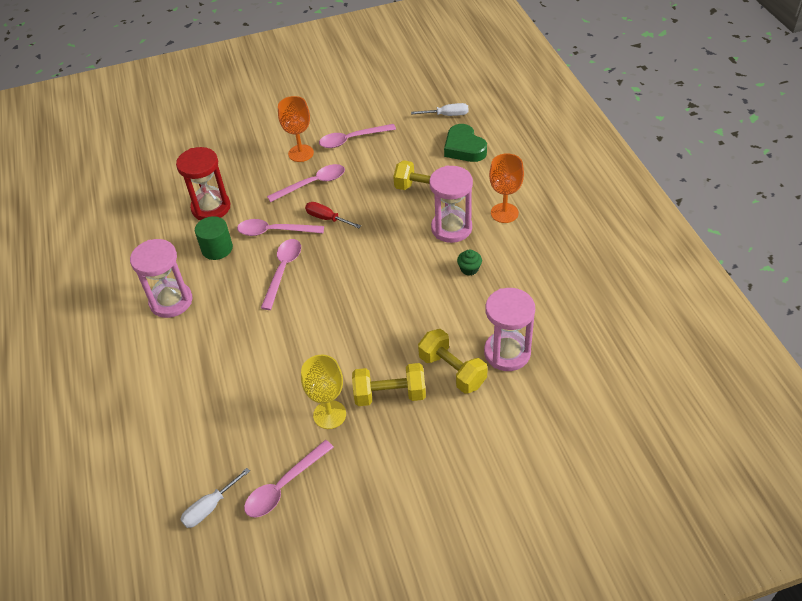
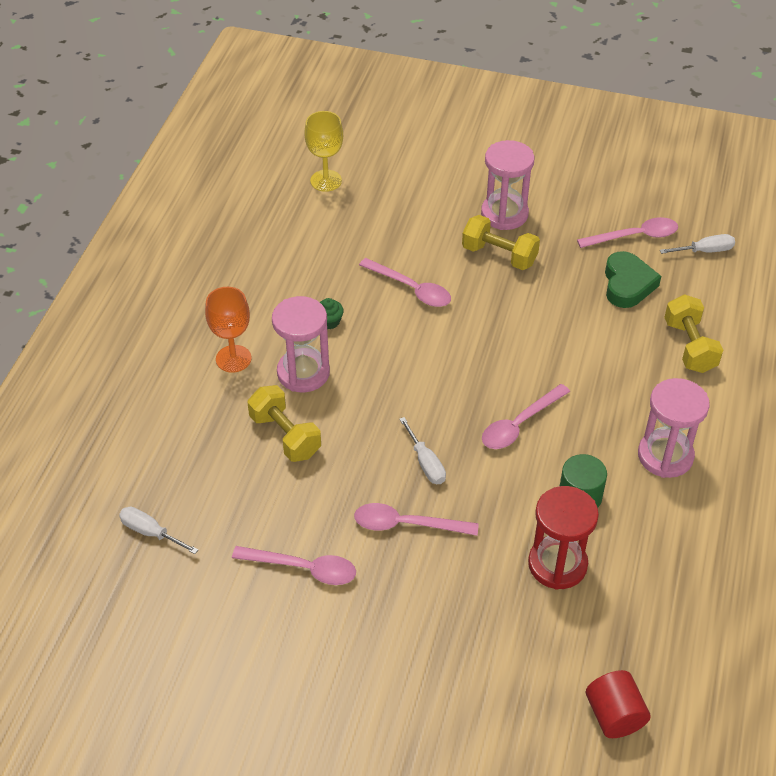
camera: 150 degrees left, 0 degrees up
pink spoon [237,219,324,236] -> pink spoon moved to [359,258,451,307]
orange goblet [278,96,314,162] -> none
yellow goblet [301,354,346,429] -> yellow goblet moved to [304,111,343,192]
red screwdriver [305,202,361,228] -> white screwdriver [399,417,446,484]
yellow dumbbell [418,329,488,394] -> yellow dumbbell moved to [664,294,723,373]
green heart [444,124,487,162] -> green heart moved to [605,251,661,308]
pink hourglass [484,288,535,371] -> pink hourglass moved to [481,140,535,230]
none -> red cylinder [586,670,651,738]

